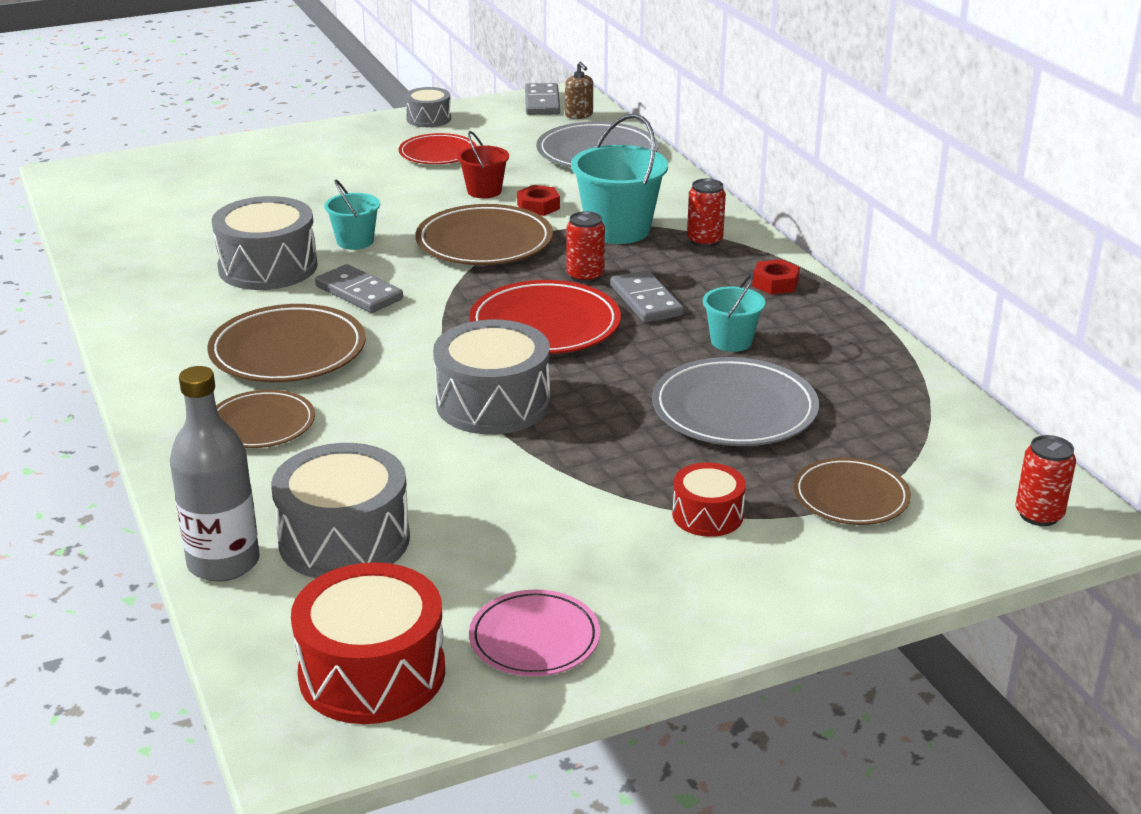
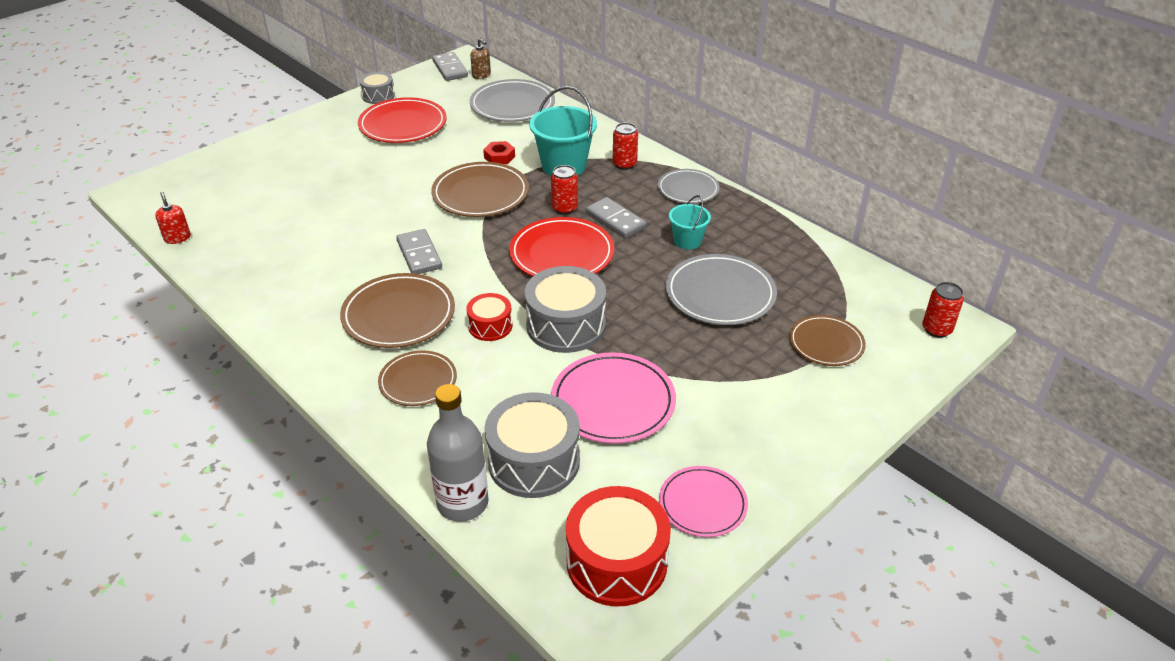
camera: 20 degrees left, 10 degrees up
grey drum [212,196,318,290] -> none
grey domino [315,264,403,313] -> grey domino turned 45 degrees clockwise [396,229,442,274]
turquoise bucket [324,180,380,250] -> none
red plate [399,133,476,164] -> red plate [358,97,447,143], size x1.56
red bucket [457,131,509,198] -> none
red drum [672,462,746,537] -> red drum moved to [466,293,513,341]
red nut [752,259,800,294] -> grey plate [658,169,720,204]
none -> red soap dispenser [155,192,191,244]
none -> pink plate [551,352,676,444]

